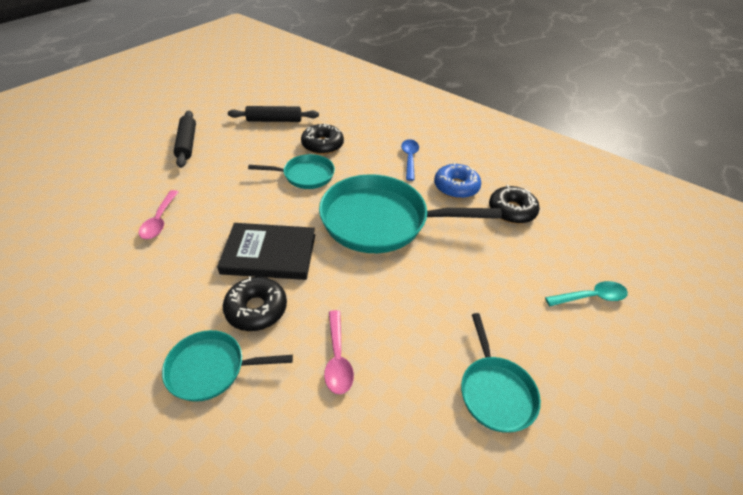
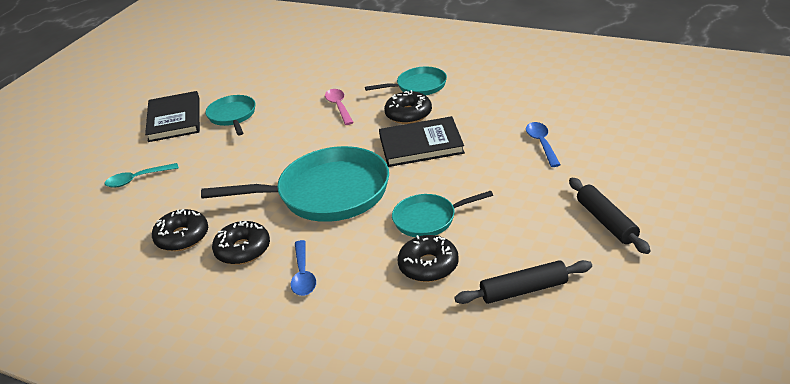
camera: 175 degrees right, 10 degrees down
pink spoon [139,190,178,239] -> blue spoon [526,122,561,167]
blue donut [434,162,481,199] -> black donut [212,221,270,265]
none -> black book [145,91,200,142]

